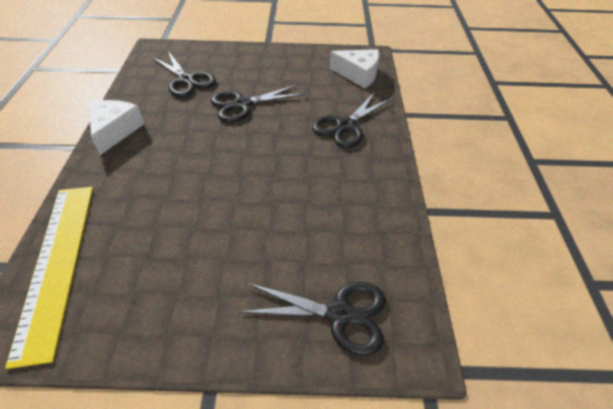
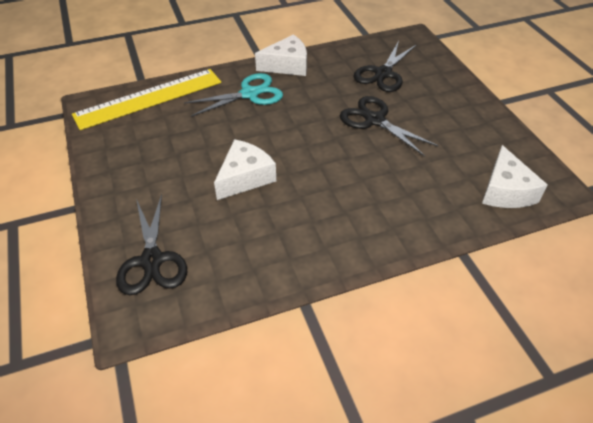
camera: 70 degrees right, 0 degrees up
black scissors [312,92,392,148] -> none
none -> turquoise scissors [184,73,283,117]
none -> white cheese [214,139,276,200]

